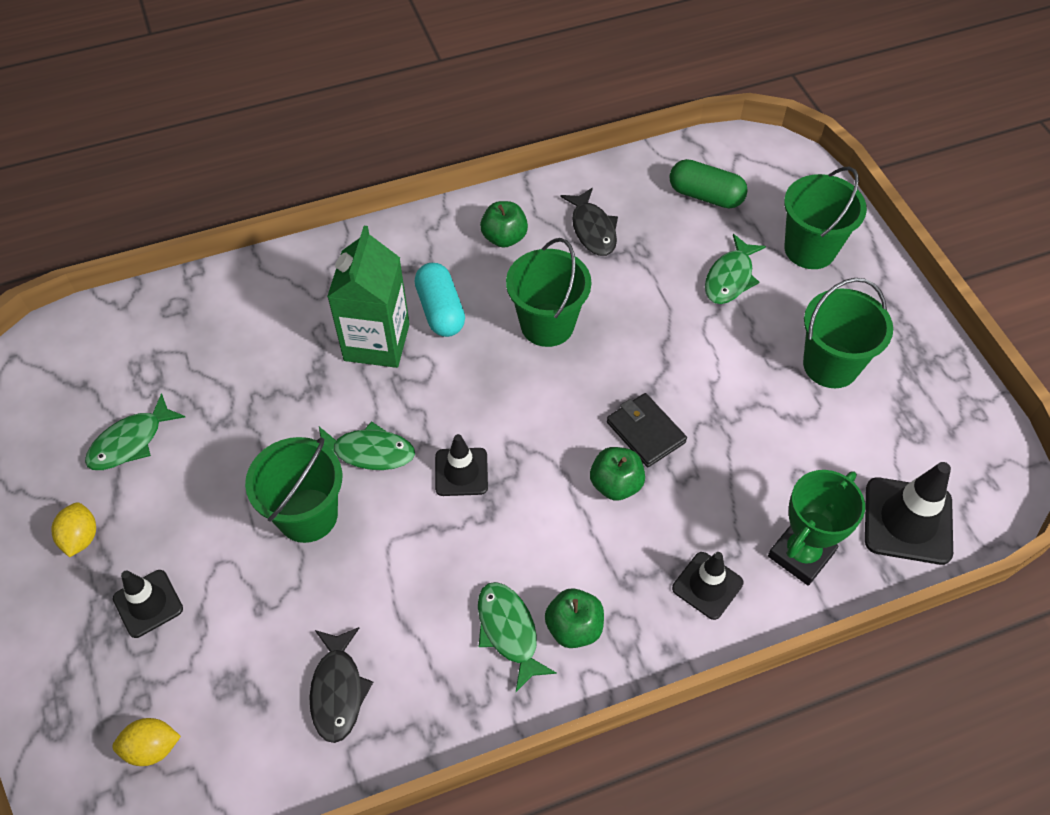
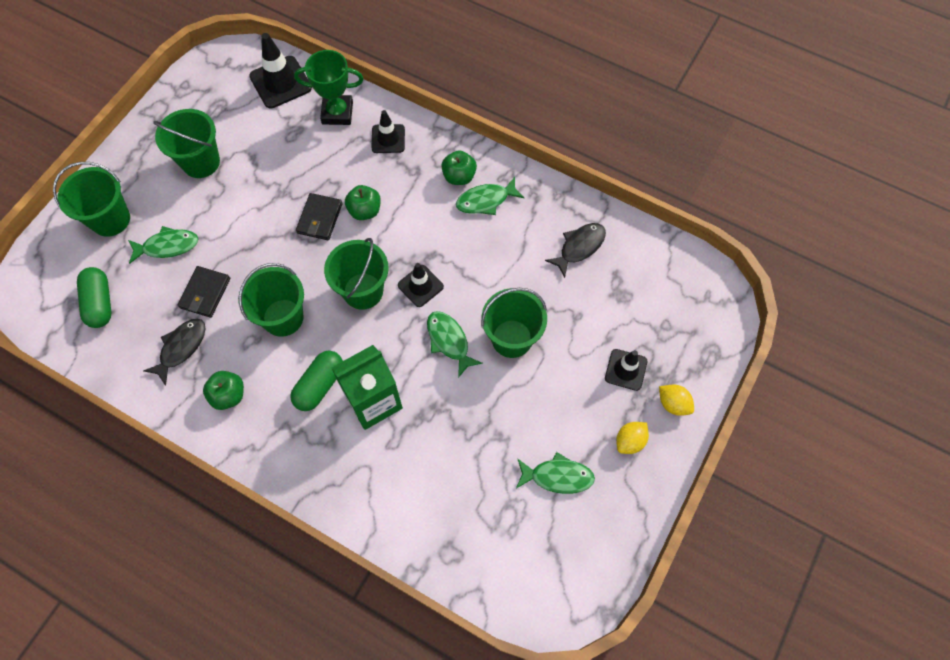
camera: 130 degrees left, 10 degrees up
yellow lemon [112,718,181,766] -> yellow lemon moved to [659,384,694,416]
turquoise capsule [415,263,465,337] -> green capsule [290,351,343,411]
green fish [478,582,557,692] -> green fish turned 45 degrees clockwise [456,177,524,215]
none -> black wallet [178,266,230,318]
none -> green bucket [324,238,389,310]

